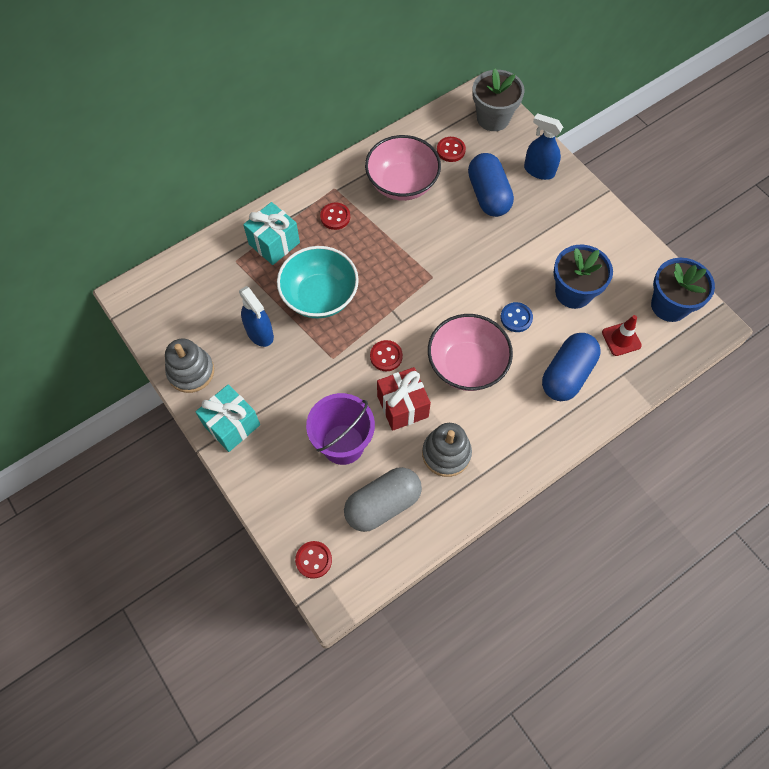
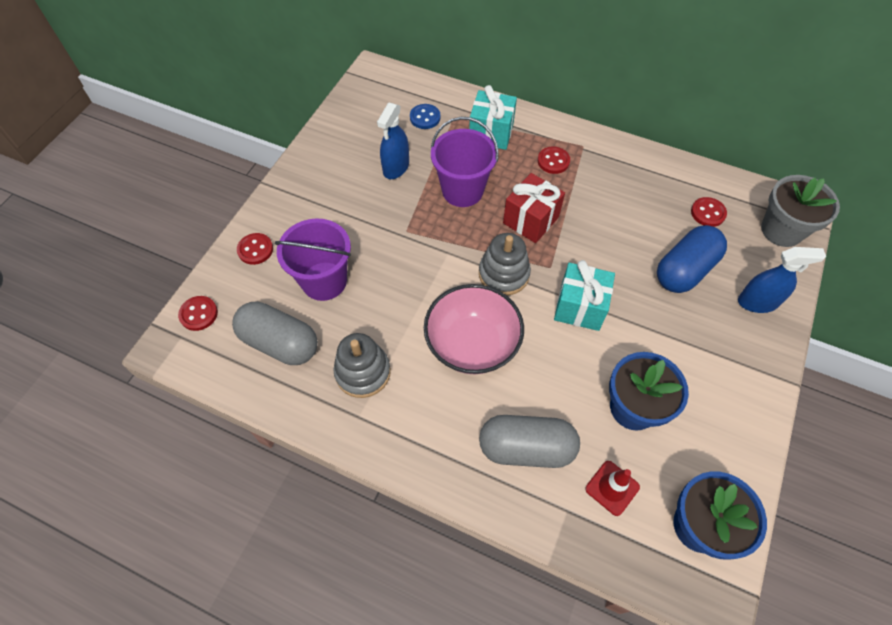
camera: 60 degrees right, 5 degrees down
grey stacking toy [165,339,214,393] -> grey stacking toy moved to [479,233,531,295]
turquoise gift [196,384,260,452] -> turquoise gift moved to [554,260,615,331]
turquoise bowl [277,246,359,318] -> purple bucket [431,117,499,207]
pink bowl [365,135,441,201] -> none
red button [370,340,403,371] -> red button moved to [237,233,273,265]
red gift [377,367,431,431] -> red gift moved to [503,173,565,243]
blue button [500,302,533,332] -> blue button moved to [410,104,440,129]
blue spray bottle [524,113,563,180] -> blue spray bottle turned 90 degrees clockwise [738,247,826,313]
blue capsule [542,333,600,401] -> grey capsule [479,415,580,468]

